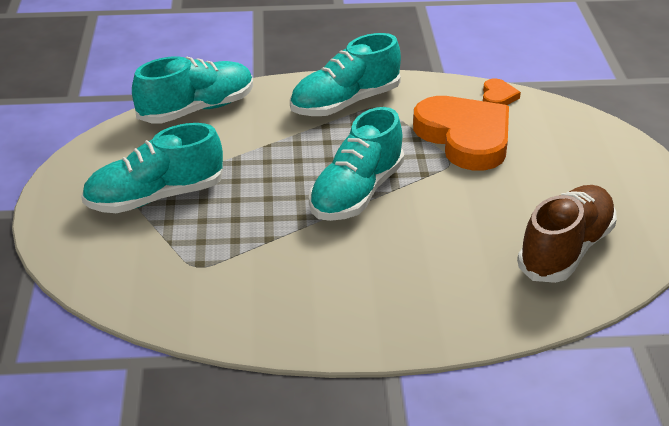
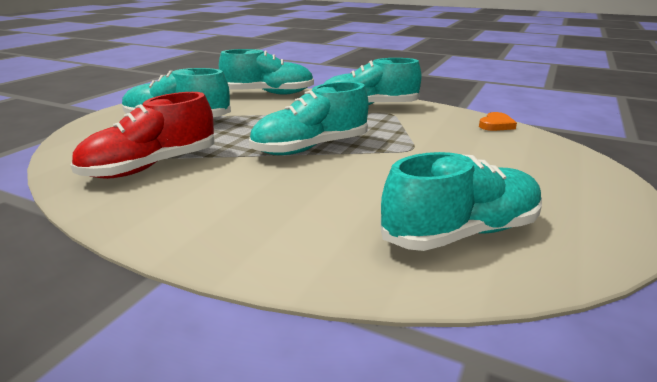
camera: 30 degrees right, 10 degrees down
orange heart [413,96,509,170] -> none
brown shoe [517,185,617,283] -> turquoise shoe [380,152,542,251]
none -> red shoe [71,92,214,179]

